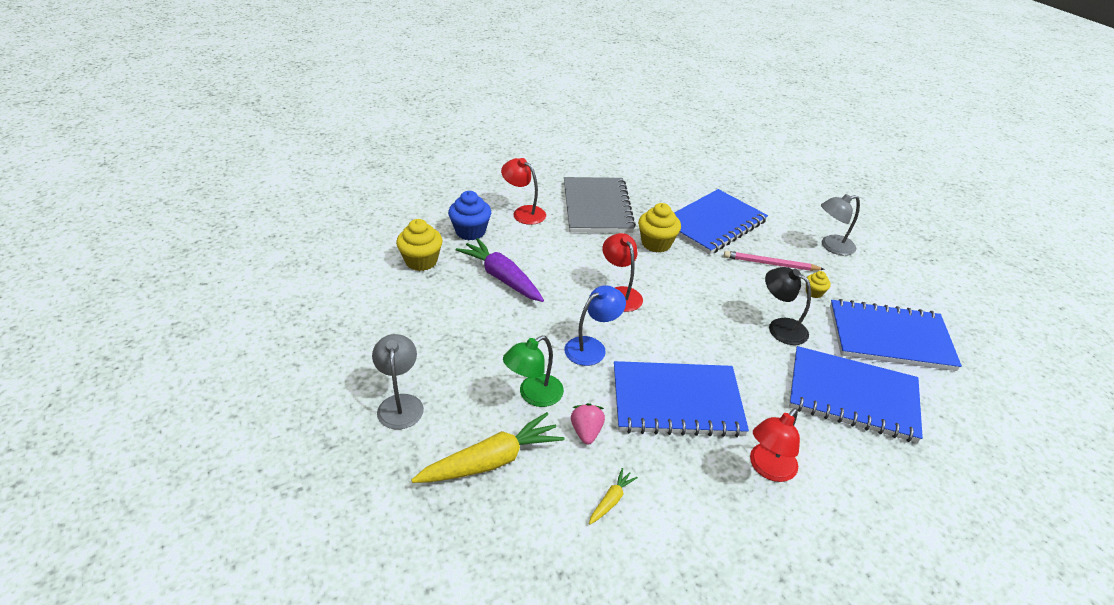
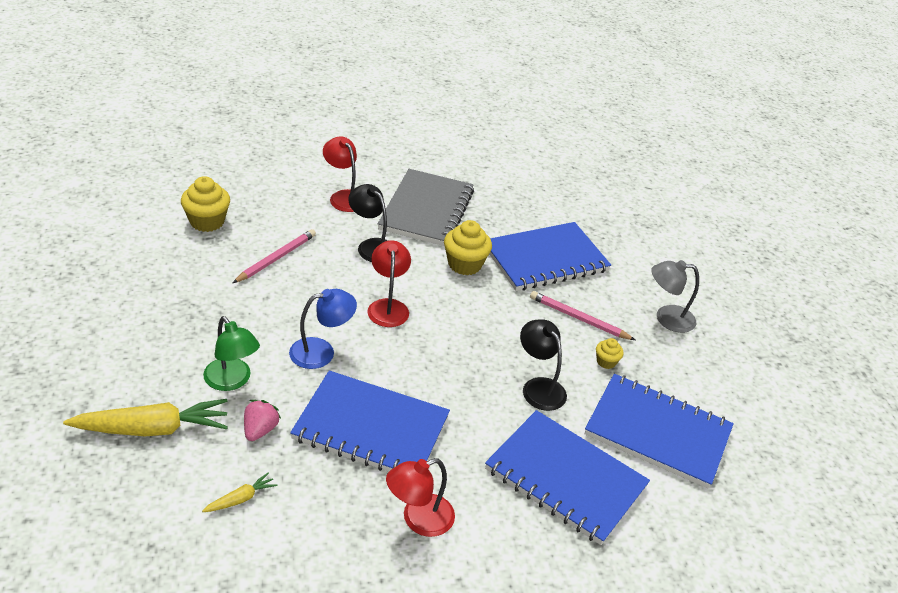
camera: 15 degrees right, 0 degrees up
grey lamp [372,334,424,429] -> none
blue cupcake [448,191,491,240] -> none
purple carrot [456,238,544,302] -> pink pencil [233,229,316,283]
green lamp [503,336,564,407] -> green lamp turned 105 degrees counterclockwise [203,316,260,391]
none -> black lamp [348,184,388,262]

